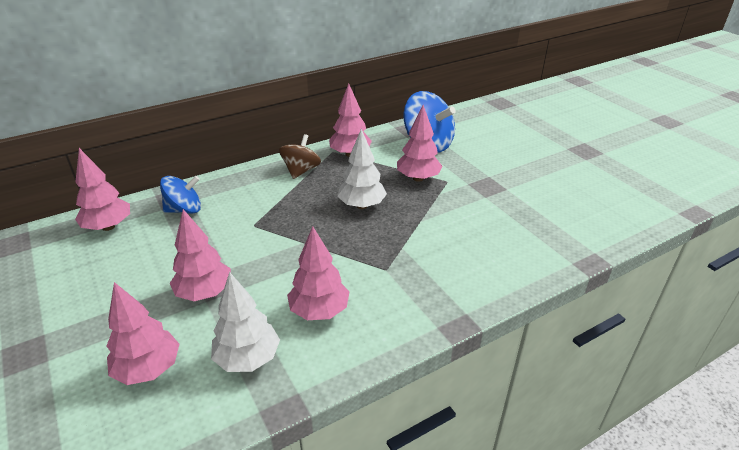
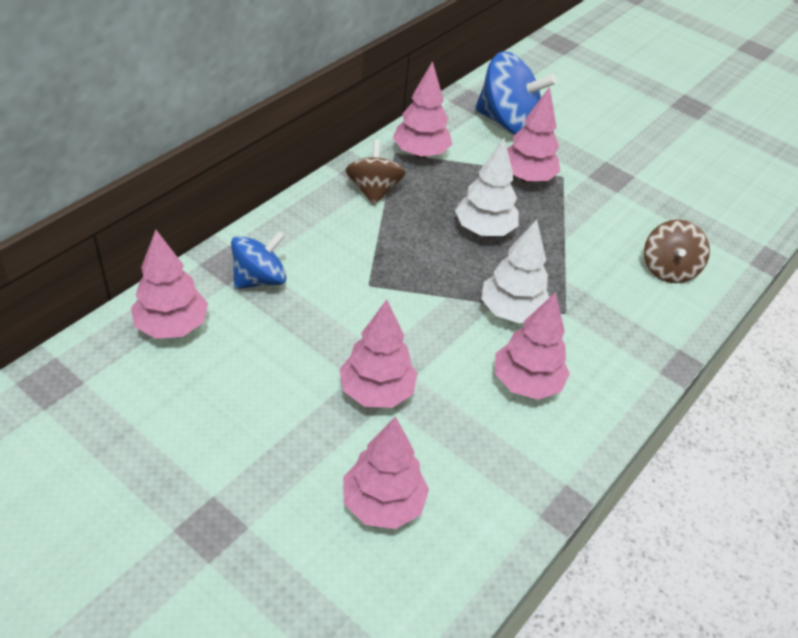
camera: 25 degrees left, 10 degrees up
white tree [211,272,280,372] -> white tree moved to [481,219,550,323]
none -> brown spinning top [644,220,710,283]

